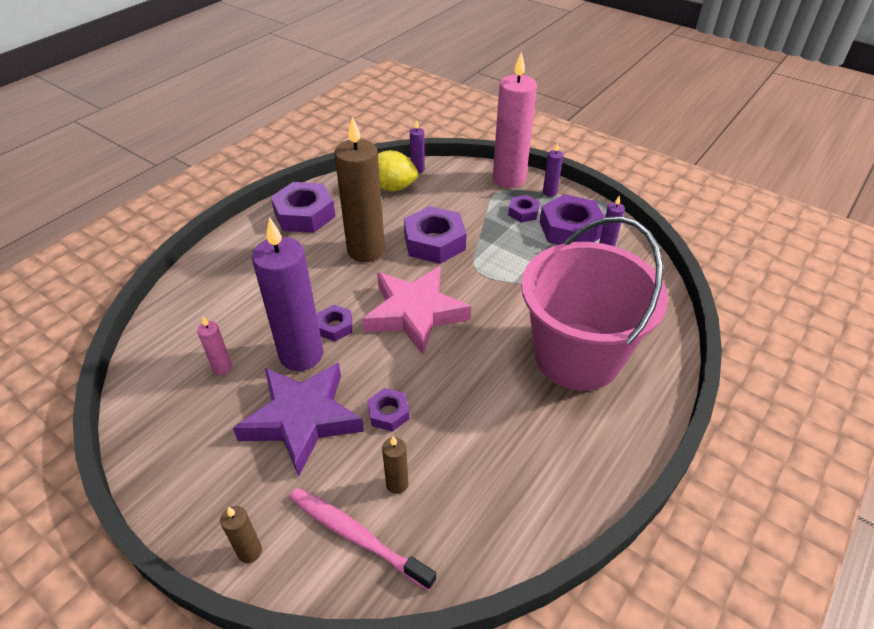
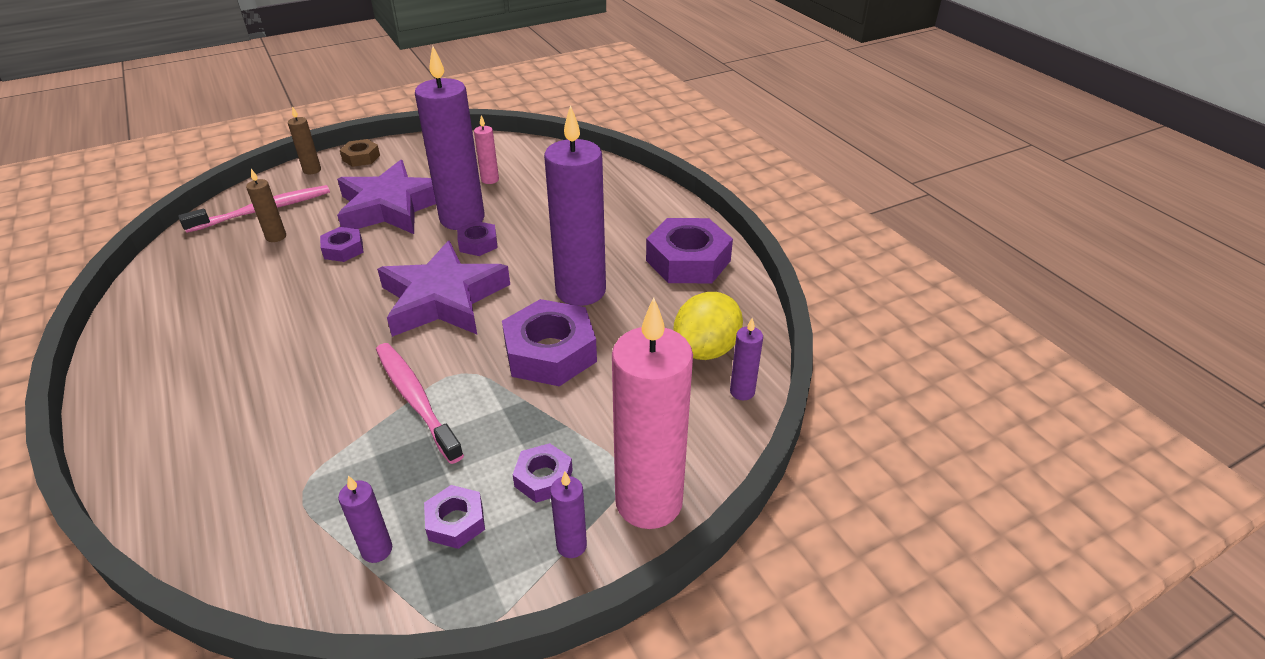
camera: 115 degrees right, 5 degrees down
brown candle [334,116,385,262] -> purple candle [544,105,606,306]
pink star [362,266,471,355] -> purple star [377,240,510,337]
pink bucket [521,216,668,391] -> none
purple nut [540,194,605,245] -> purple nut [424,485,485,549], size x0.52
none -> brown nut [340,139,380,167]
none -> pink toothbrush [376,343,464,464]

